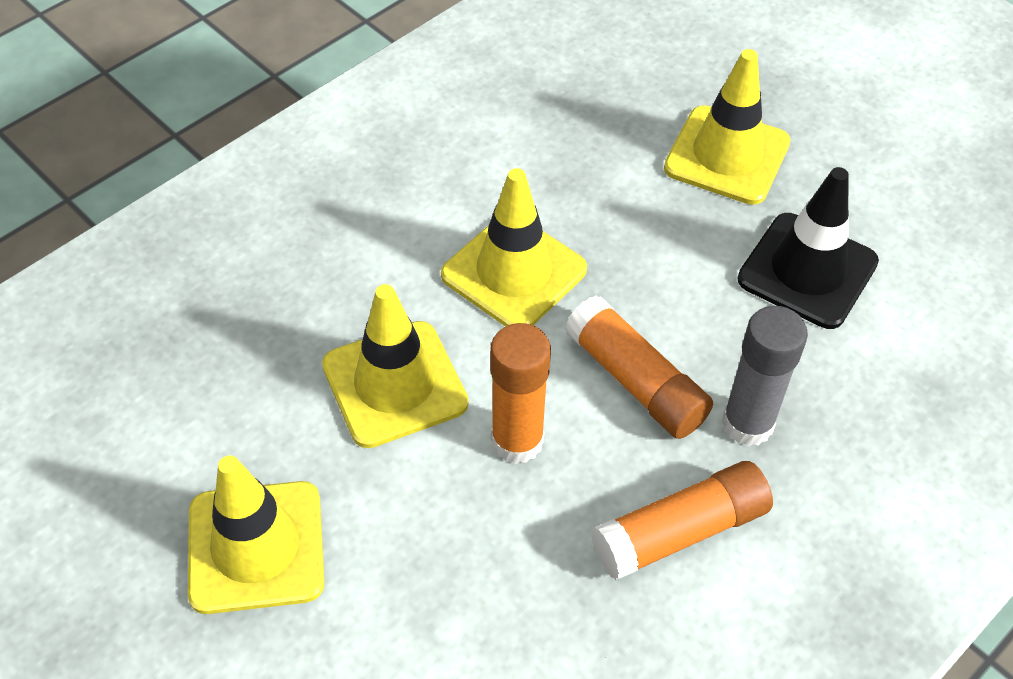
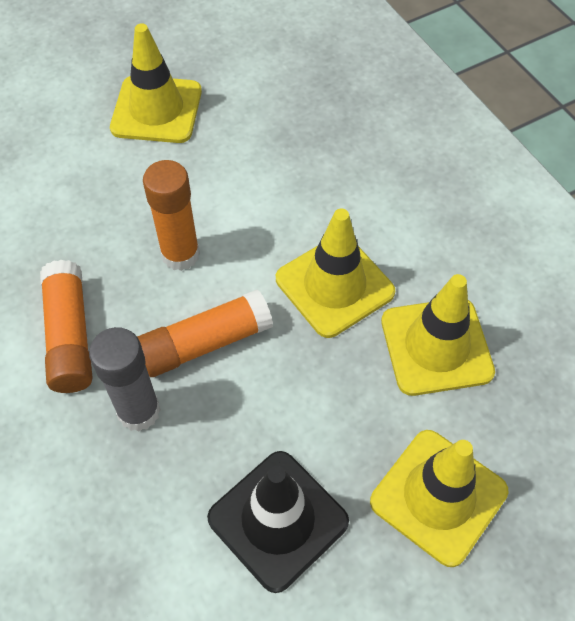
camera: 105 degrees right, 5 degrees up
yellow traffic cone [322,284,469,448] -> yellow traffic cone moved to [381,274,495,396]

